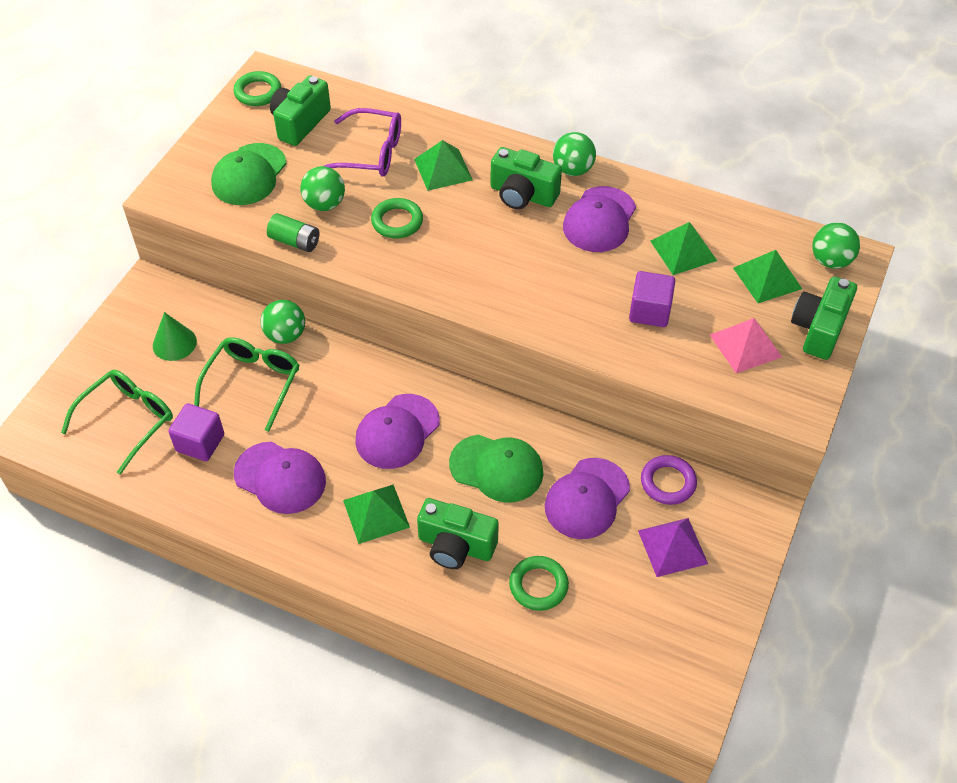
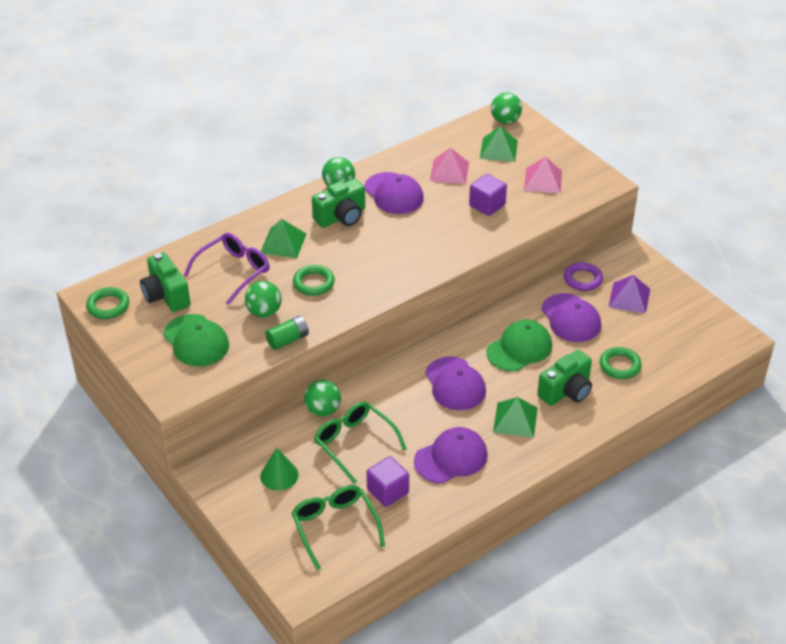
camera: 60 degrees left, 10 degrees down
green pyramid [650,222,717,275] -> pink pyramid [430,148,469,184]
green camera [791,276,857,360] -> none

